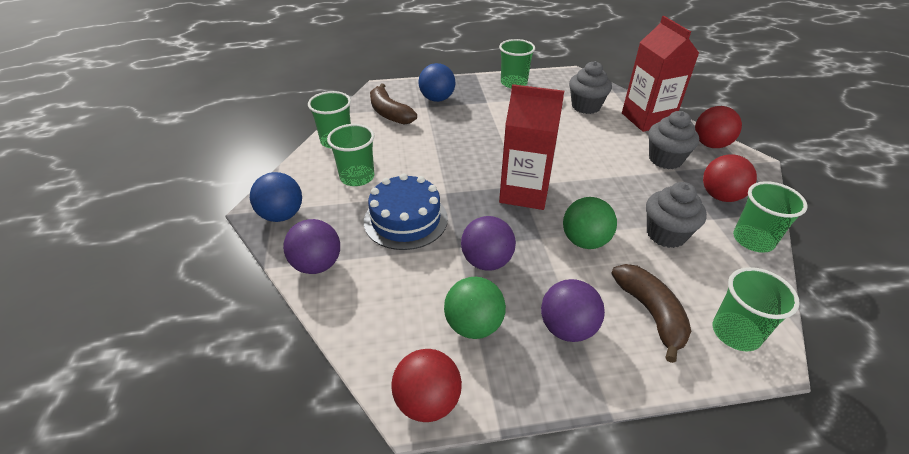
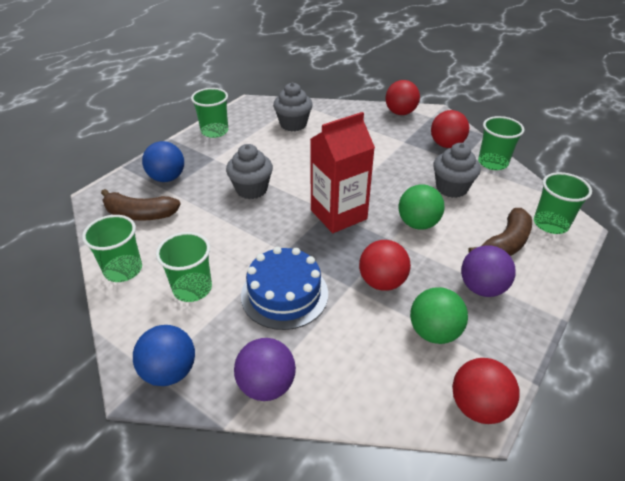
camera: 45 degrees left, 0 degrees up
purple ball [461,216,516,271] -> red ball [359,240,411,291]
brown banana [611,264,691,363] -> brown banana turned 105 degrees clockwise [468,208,532,256]
red carton [622,16,699,132] -> none
grey cupcake [648,111,699,169] -> grey cupcake moved to [226,144,273,199]

